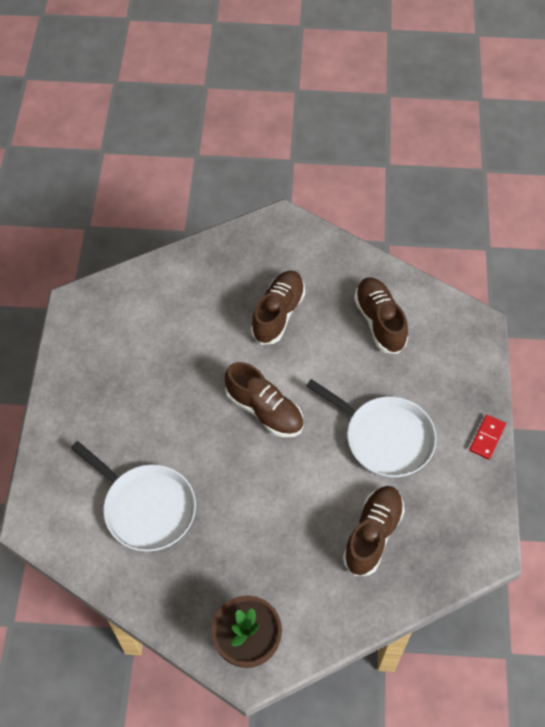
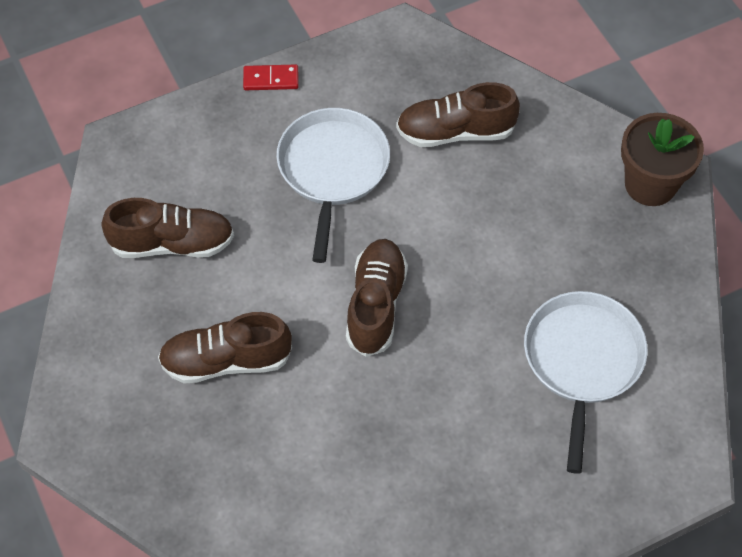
camera: 120 degrees left, 0 degrees up
brown shoe [354,277,408,354] -> brown shoe turned 135 degrees counterclockwise [101,198,234,258]

